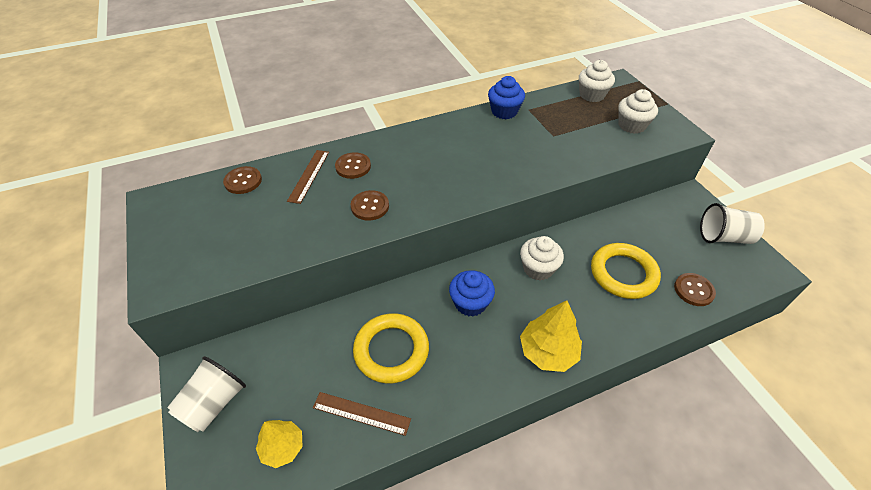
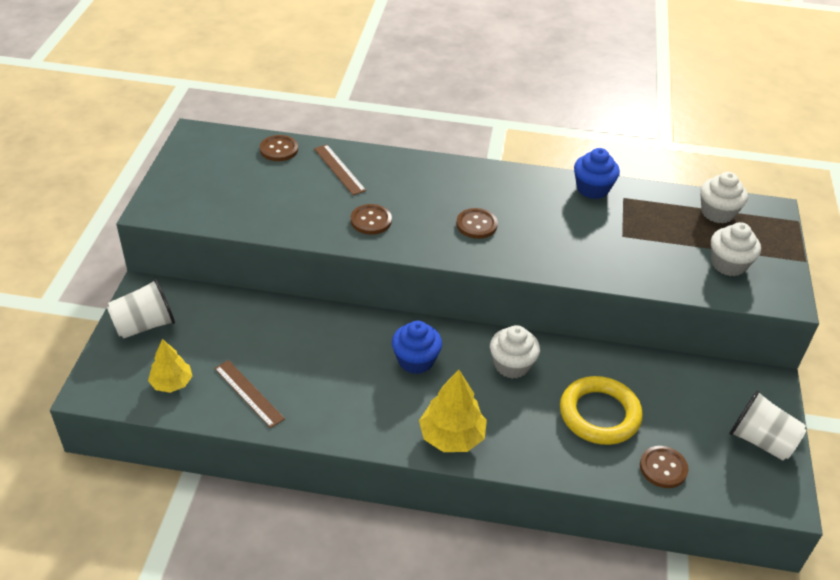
camera: 30 degrees right, 5 degrees down
brown ruler [287,150,329,204] -> brown ruler turned 75 degrees counterclockwise [314,144,366,195]
brown button [335,152,371,179] -> brown button moved to [456,208,498,239]
yellow ring [353,313,429,384] -> none

